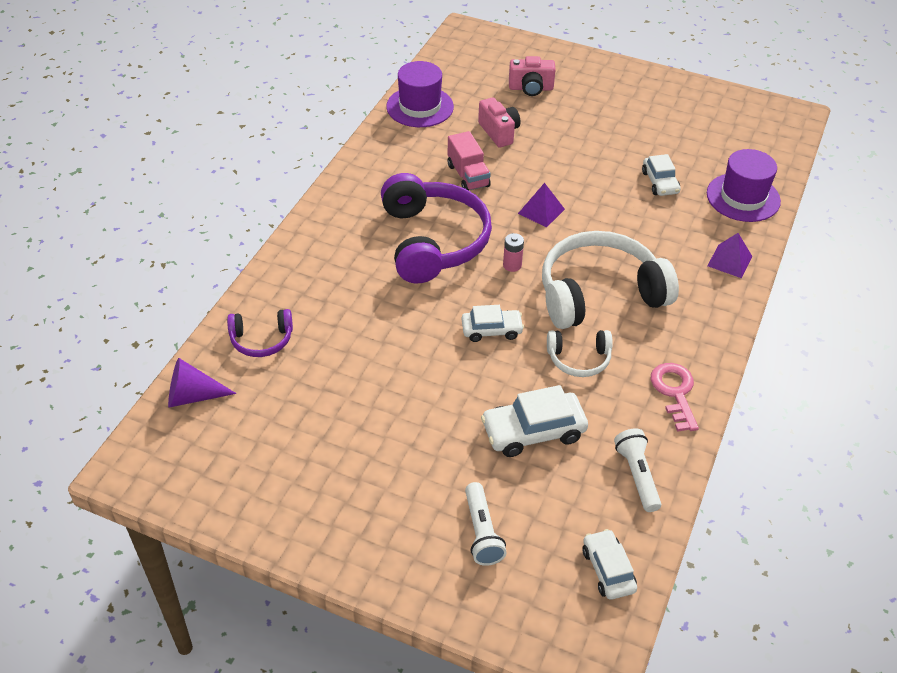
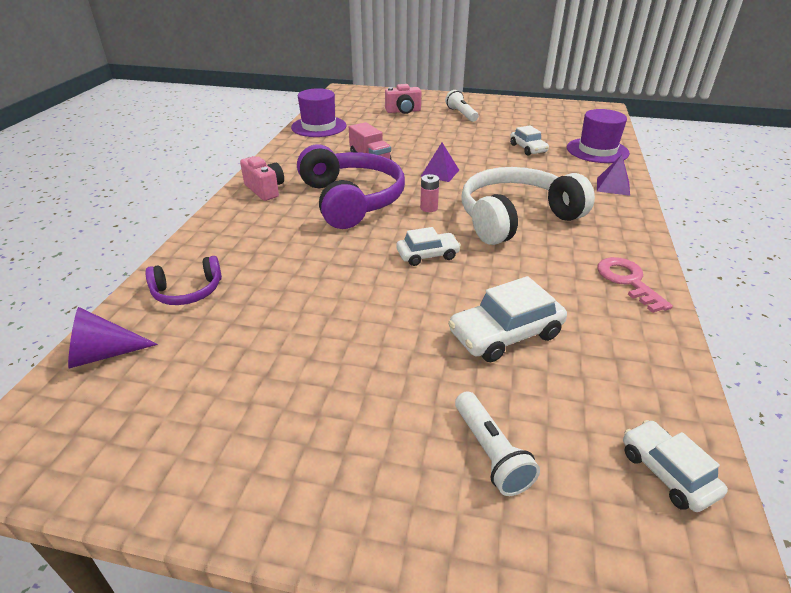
camera: 10 degrees left, 10 degrees down
pink camera [478,97,520,147] -> pink camera moved to [240,156,284,201]
white headphones [547,330,613,377] -> none
white flashlight [614,428,661,512] -> white flashlight moved to [445,90,478,122]

